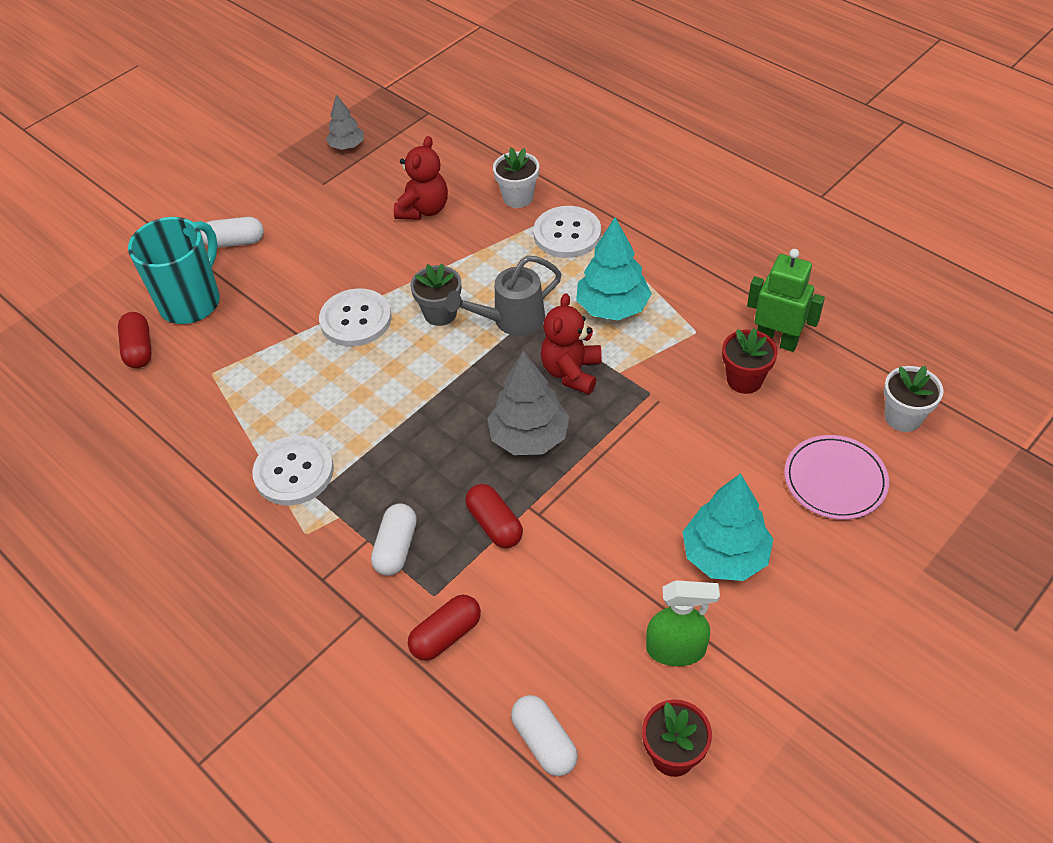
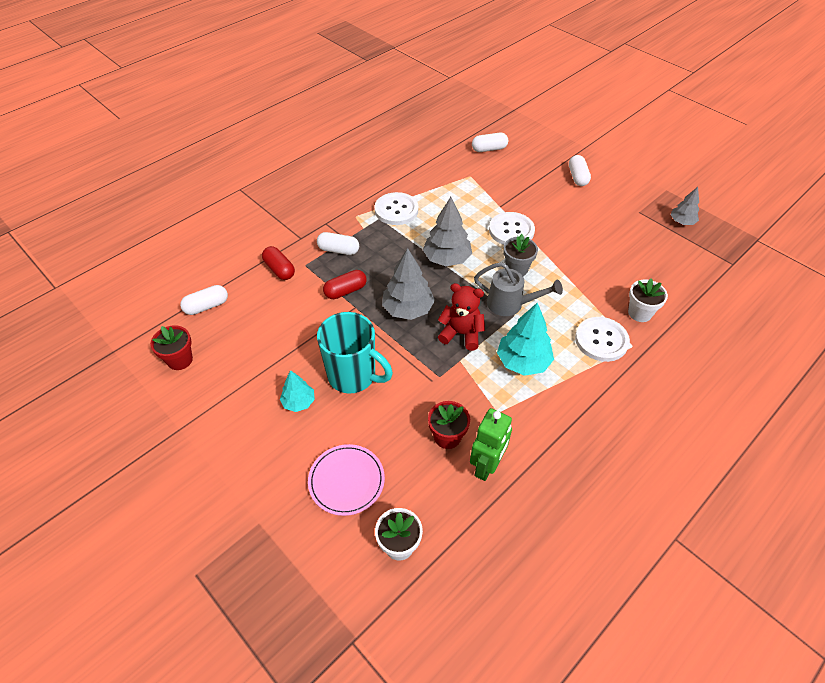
camera: 90 degrees right, 0 degrees up
red capsule [118,312,152,368] -> white capsule [472,133,508,152]
turquoise mug [128,217,220,324] -> turquoise mug moved to [317,312,393,394]
red teddy bear [394,136,448,220] -> none
grey watering can [446,255,562,336] -> grey watering can turned 135 degrees clockwise [474,262,563,316]
green spray bottle [646,580,720,666] -> none
turquoise tree [683,473,773,581] -> turquoise tree [280,370,315,412], size x0.59
none -> grey tree [423,197,472,266]

